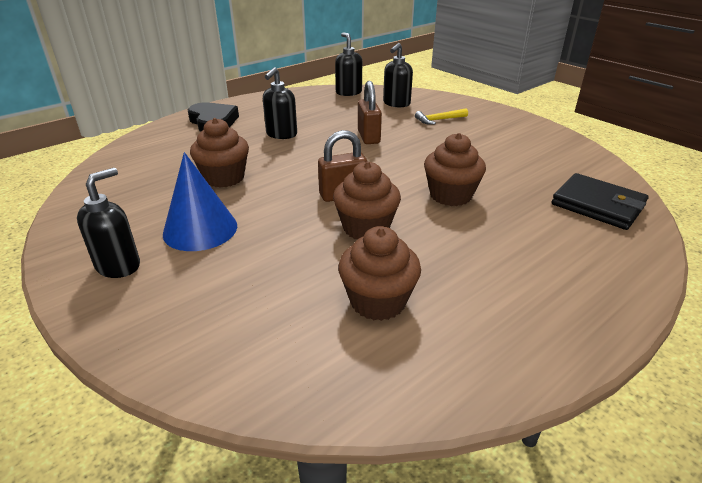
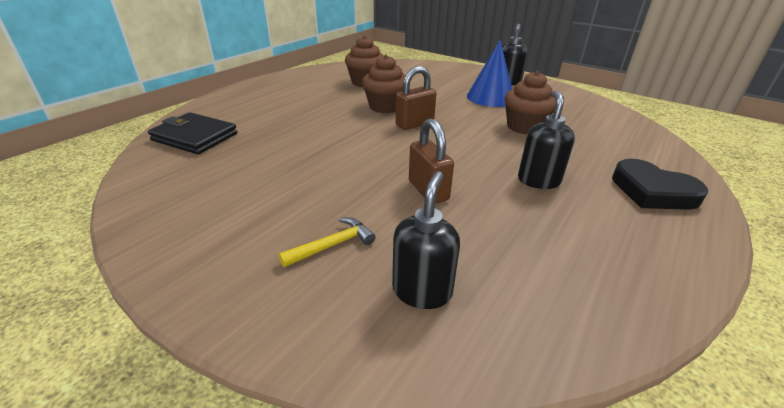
camera: 165 degrees right, 0 degrees up
black soap dispenser [335,32,362,96] -> none
brown cupcake [424,133,486,206] -> none

